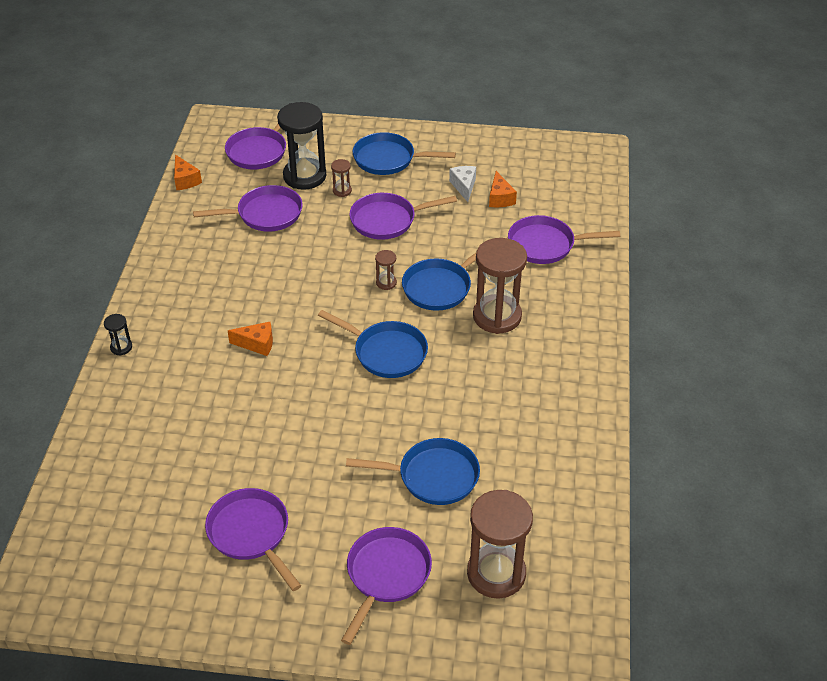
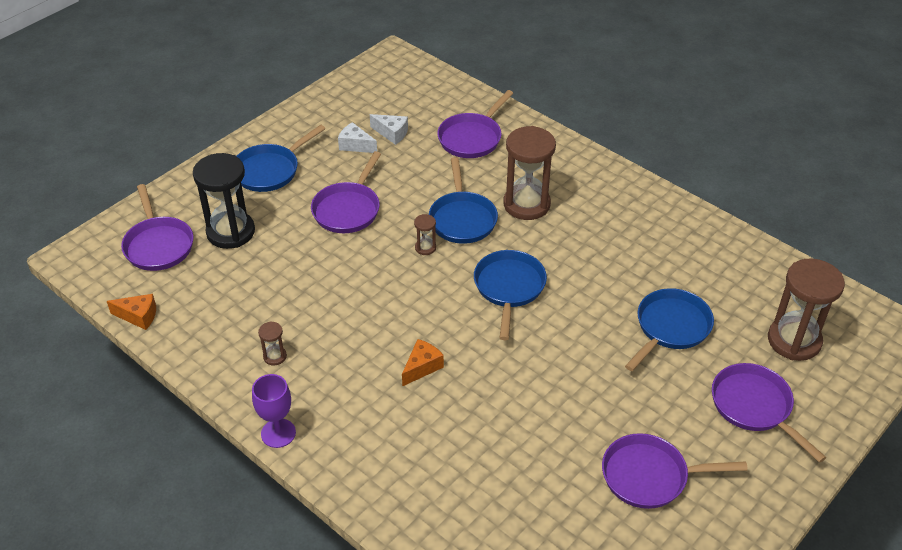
camera: 55 degrees left, 0 degrees up
black hourglass [104,314,132,356] -> none
purple pan [193,185,303,232] -> none
blue pan [318,310,428,378] -> blue pan turned 60 degrees counterclockwise [474,250,547,340]
brown hourglass [331,159,352,197] -> brown hourglass moved to [258,321,287,365]
orange cheese [489,171,517,207] -> white cheese [370,114,408,145]
none -> purple goblet [252,374,296,448]

